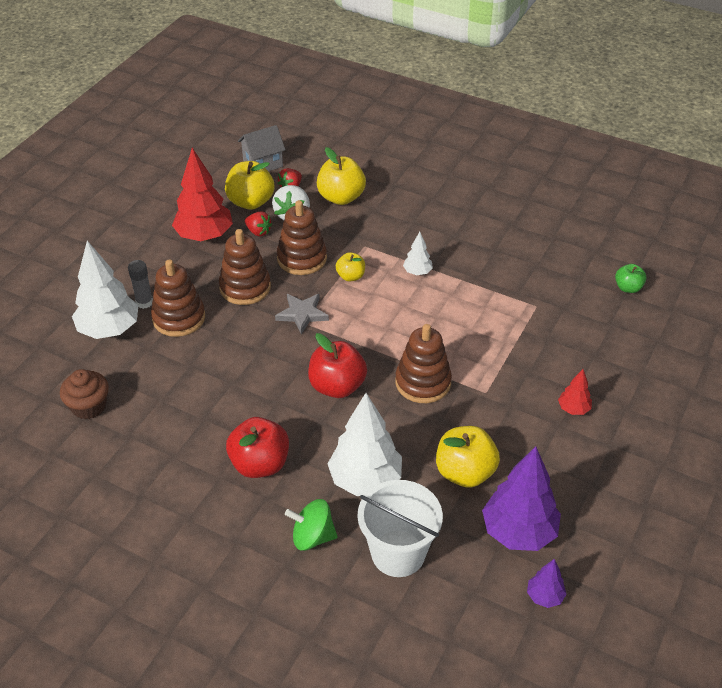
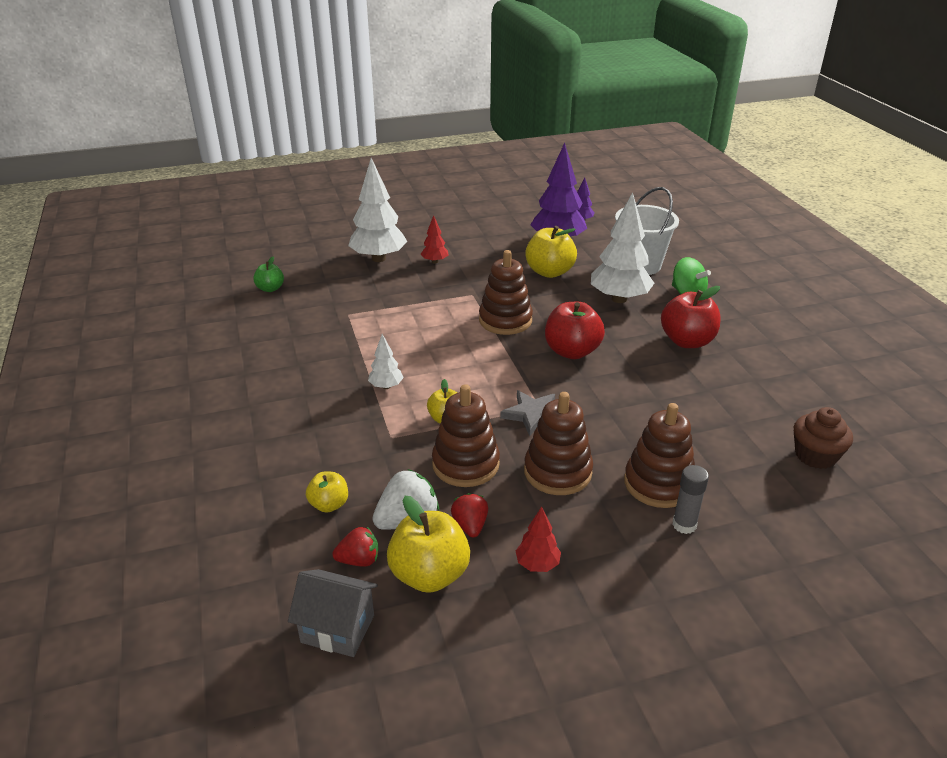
camera: 135 degrees left, 10 degrees down
white tree [72,241,139,339] -> white tree moved to [348,158,407,262]
red tree [172,148,233,241] -> red tree [516,507,561,572], size x0.48
yellow apple [317,147,366,205] -> yellow apple [306,471,348,513], size x0.56

